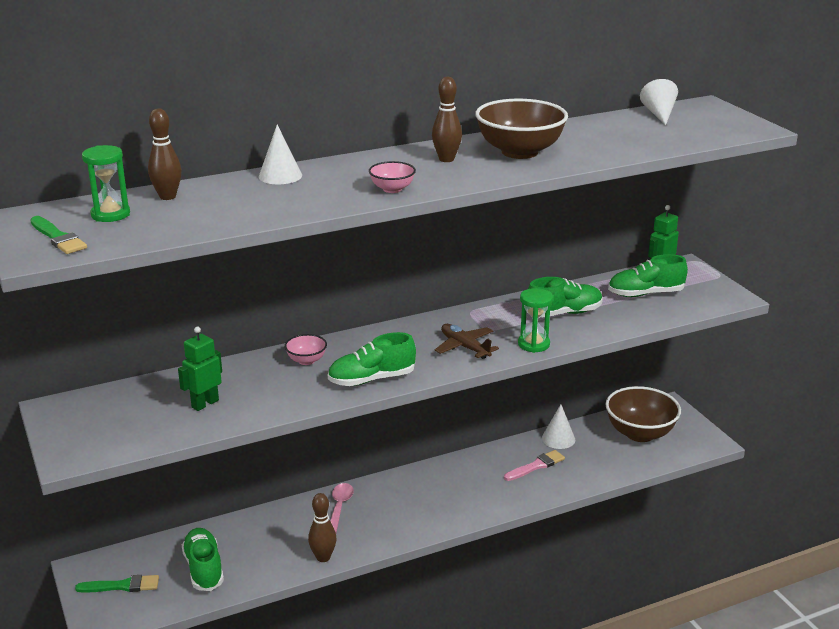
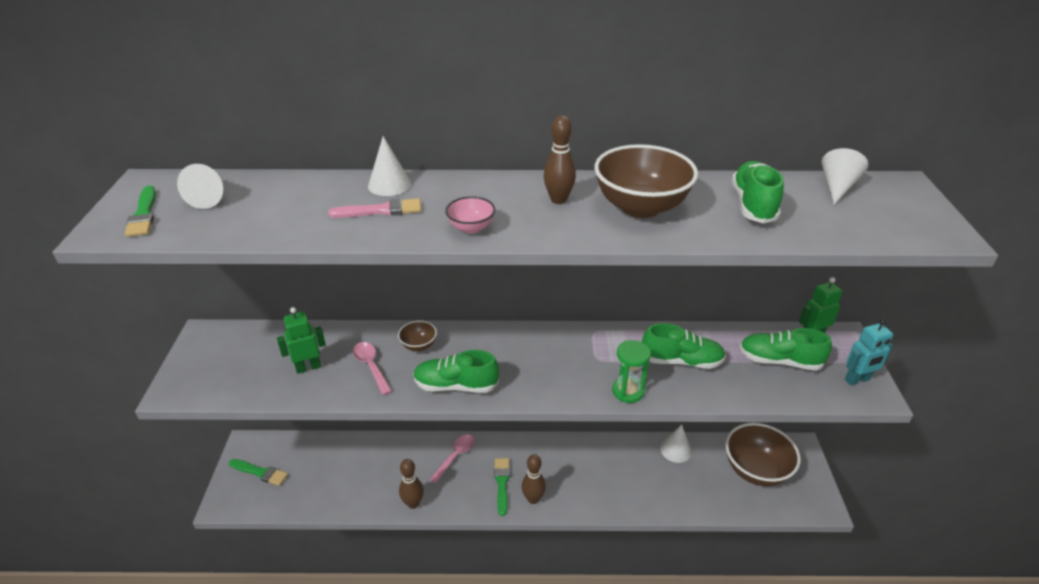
camera: 25 degrees right, 10 degrees up
green hourglass [82,145,130,222] -> white cone [177,164,223,209]
brown bowling pin [148,108,182,200] -> brown bowling pin moved to [522,454,546,504]
green shoe [182,528,224,591] -> green shoe moved to [732,161,784,223]
pink bowl [285,334,327,365] -> brown bowl [398,321,437,351]
brown plane [435,324,499,359] -> none
pink brush [504,450,565,481] -> pink brush moved to [328,198,421,218]
none -> pink spoon [353,342,392,395]
none -> green brush [494,458,510,516]
none -> turquoise robot [845,319,893,385]

